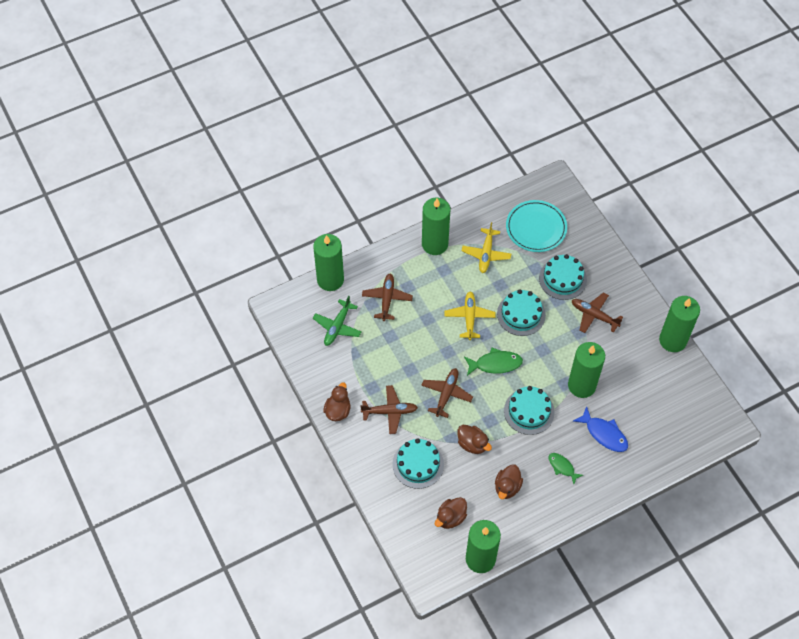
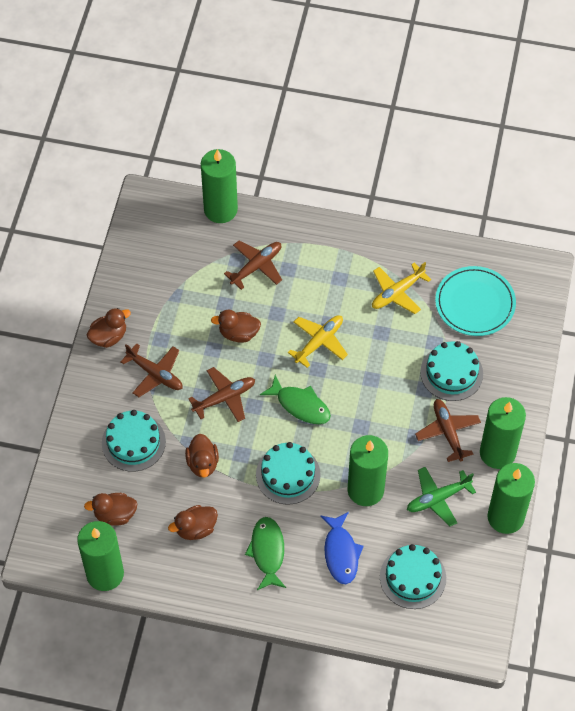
camera: 40 degrees right, 0 degrees up
green plane [313,296,361,346] -> green plane moved to [407,467,476,526]
green candle [422,198,450,255] -> green candle moved to [480,397,526,469]
turquoise cake [497,289,546,336] -> turquoise cake moved to [380,544,446,609]
green fish [549,453,583,484] -> green fish [245,517,286,590], size x1.55
none -> brown duck [211,309,261,343]

